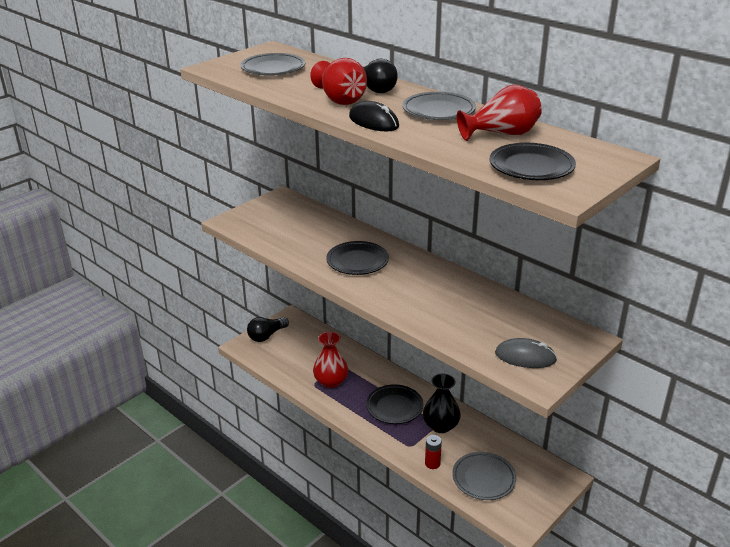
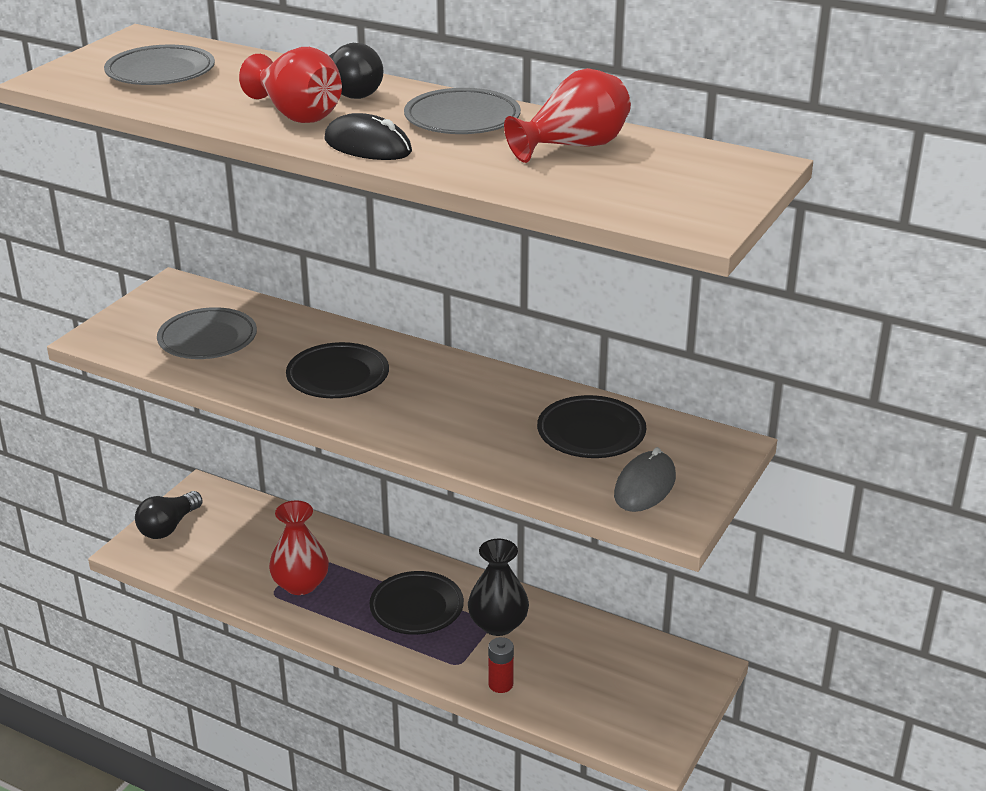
camera: 15 degrees left, 0 degrees up
grey plate [452,452,516,500] -> grey plate moved to [157,307,257,359]
black plate [490,143,576,180] -> black plate moved to [537,395,646,458]
grey mouse [495,338,557,368] -> grey mouse turned 60 degrees counterclockwise [614,447,676,512]

